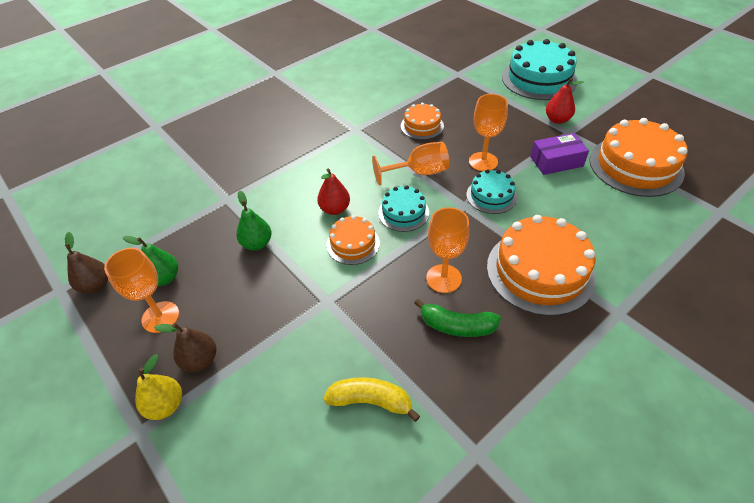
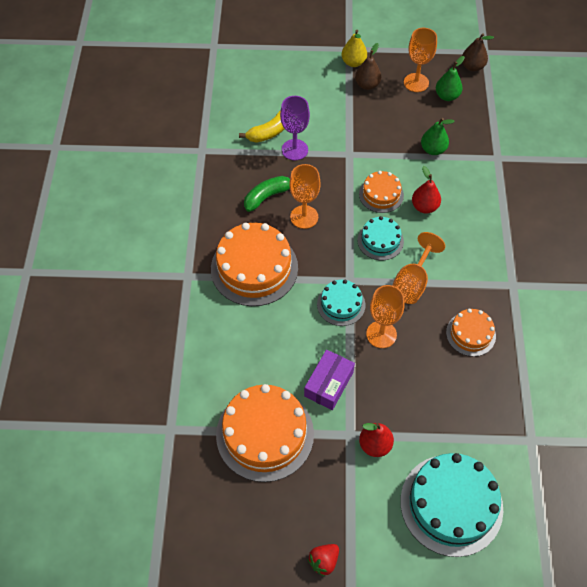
camera: 130 degrees right, 10 degrees up
none -> purple goblet [280,96,310,160]
none -> red strawberry [308,544,339,577]

